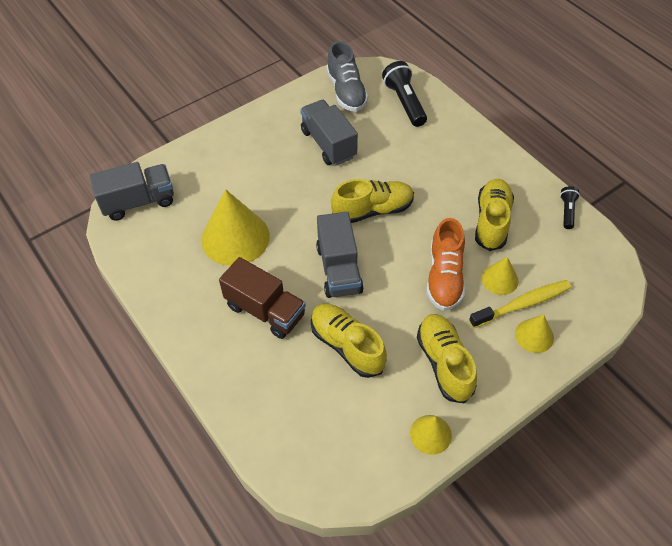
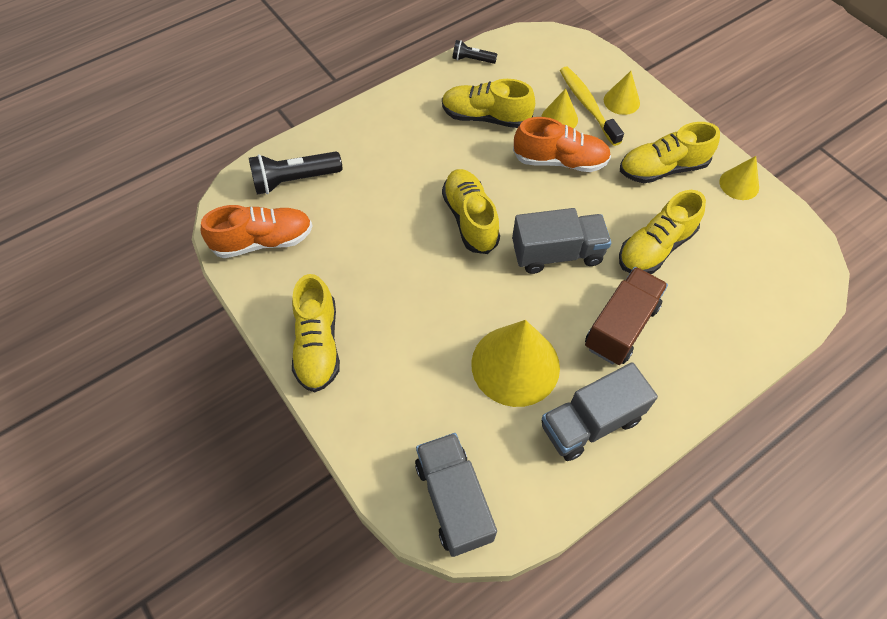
camera: 90 degrees left, 5 degrees up
grey truck [300,100,358,166] -> grey truck moved to [541,362,658,461]
grey shoe [326,41,368,112] -> orange shoe [201,205,313,258]
none -> yellow shoe [292,274,340,392]

